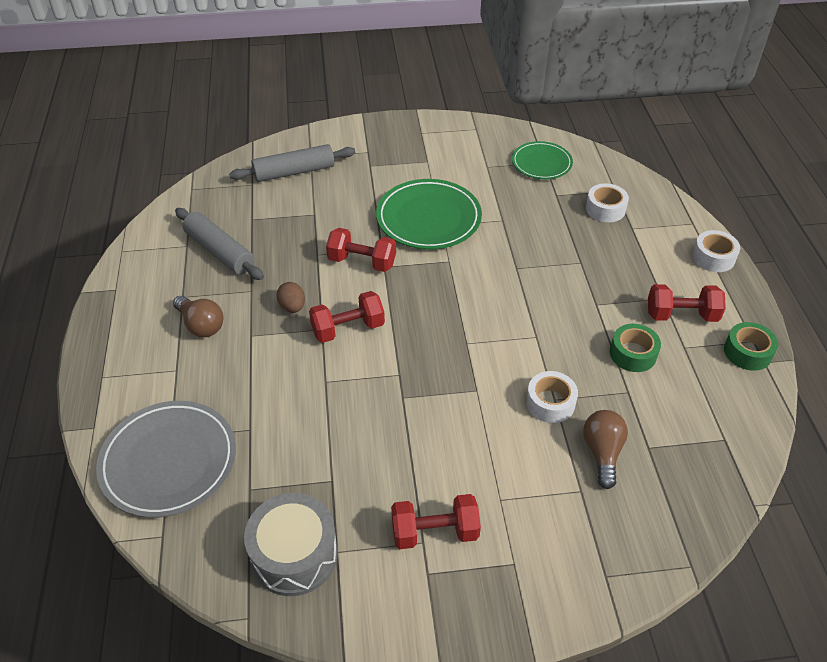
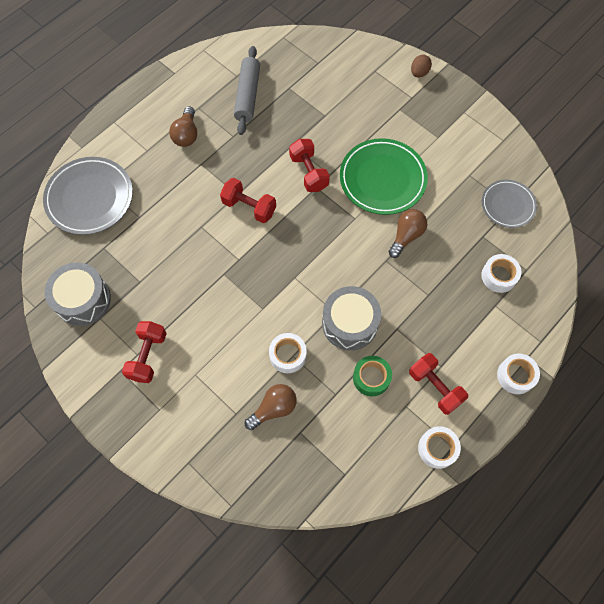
camera: 50 degrees right, 20 degrees up
grey rolling pin [229,144,355,182] -> none
brown egg [277,282,305,313] -> brown egg moved to [411,54,432,78]
red dumbbell [391,494,481,549] -> red dumbbell turned 60 degrees clockwise [122,321,167,383]
green plate [512,141,573,179] -> grey plate [482,180,537,228]
green tape [724,322,778,371] -> white tape [418,426,461,469]
none -> grey drum [322,286,381,350]
none -> brown light bulb [389,209,427,258]

